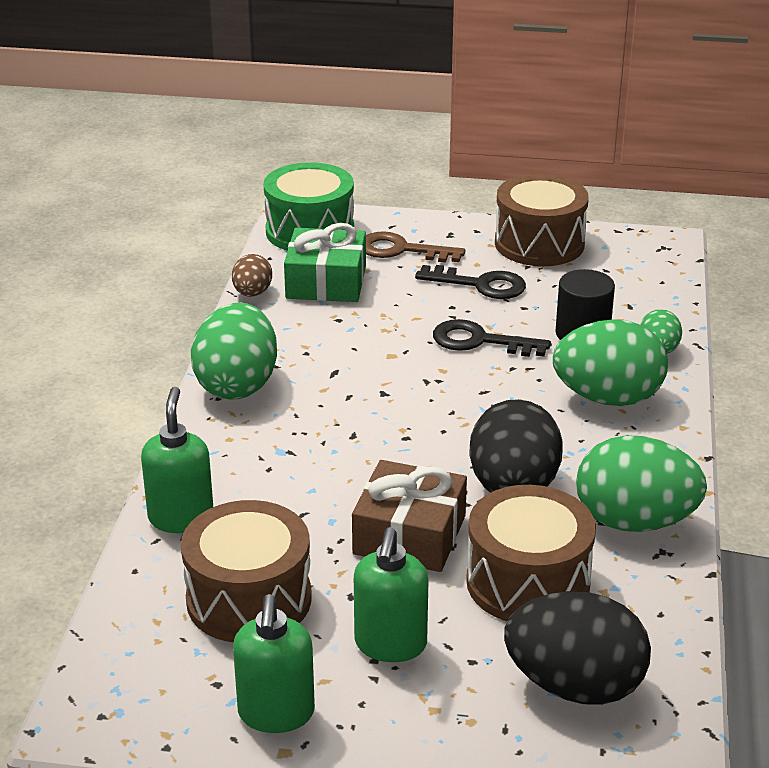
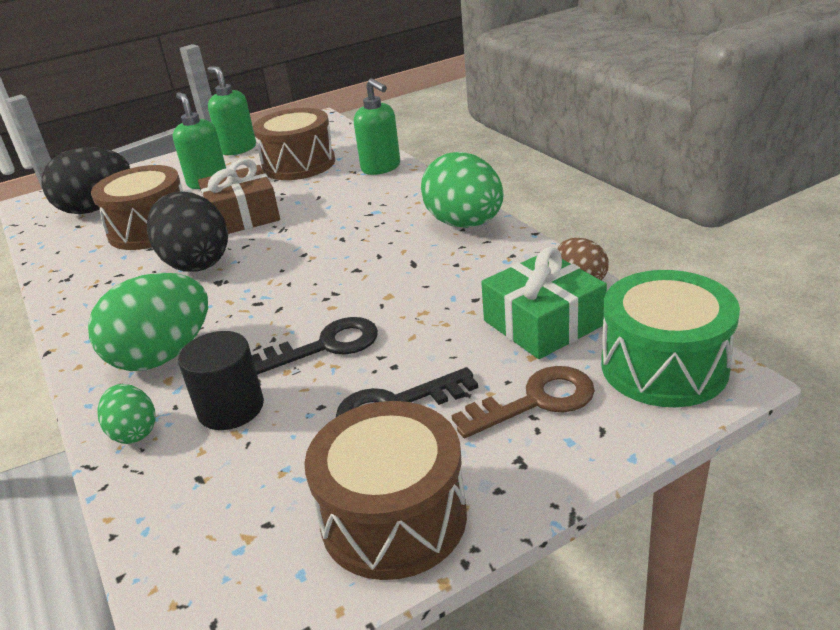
camera: 145 degrees right, 0 degrees up
green egg [576,435,707,532] -> none

